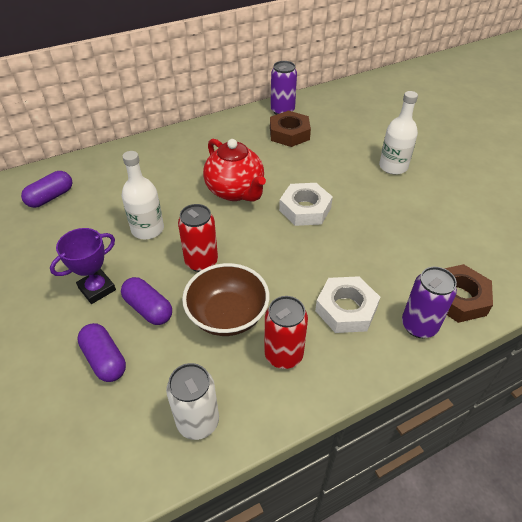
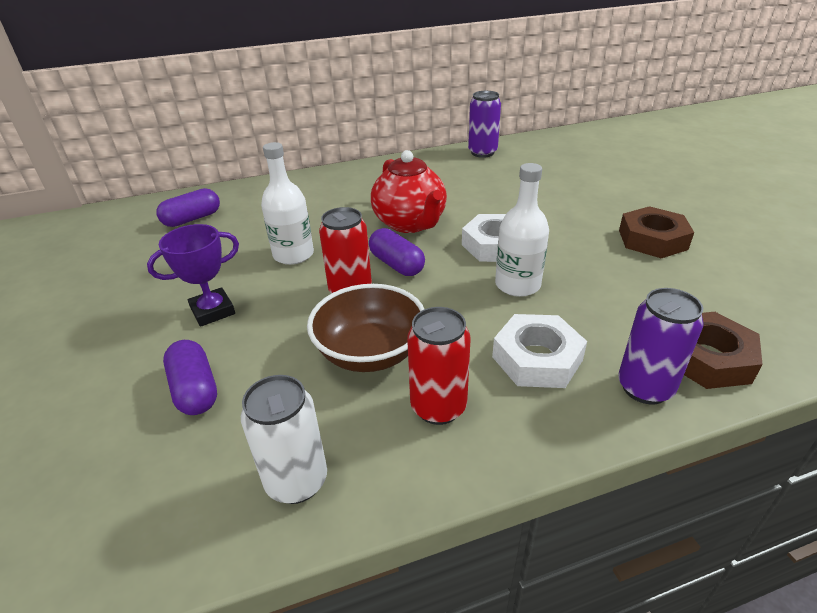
camera: 10 degrees right, 10 degrees down
purple capsule [121,277,172,325] -> purple capsule moved to [369,228,425,276]
brown nut [270,111,311,147] -> brown nut moved to [619,206,694,258]
white bottle [379,91,418,175] -> white bottle moved to [495,163,549,297]

